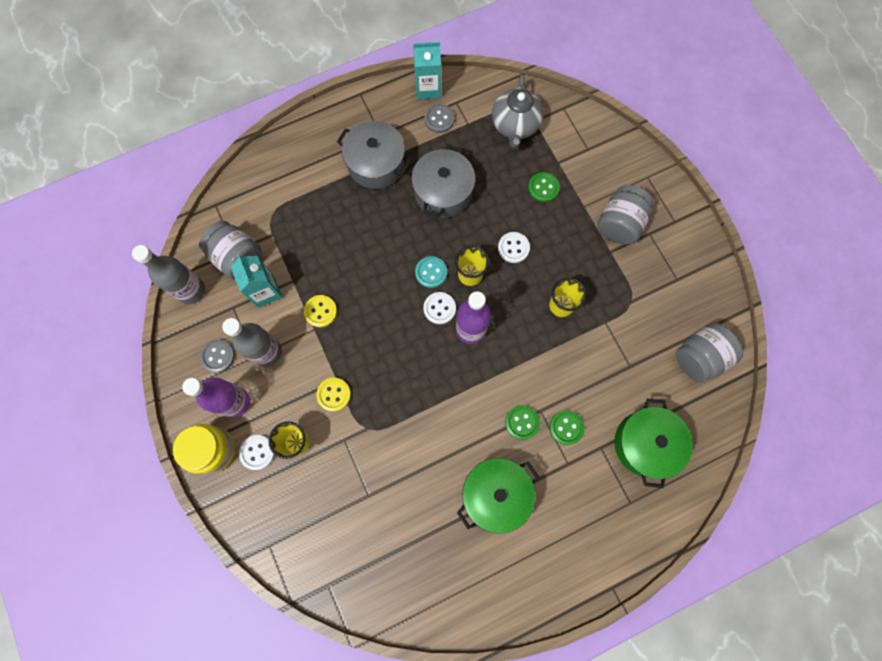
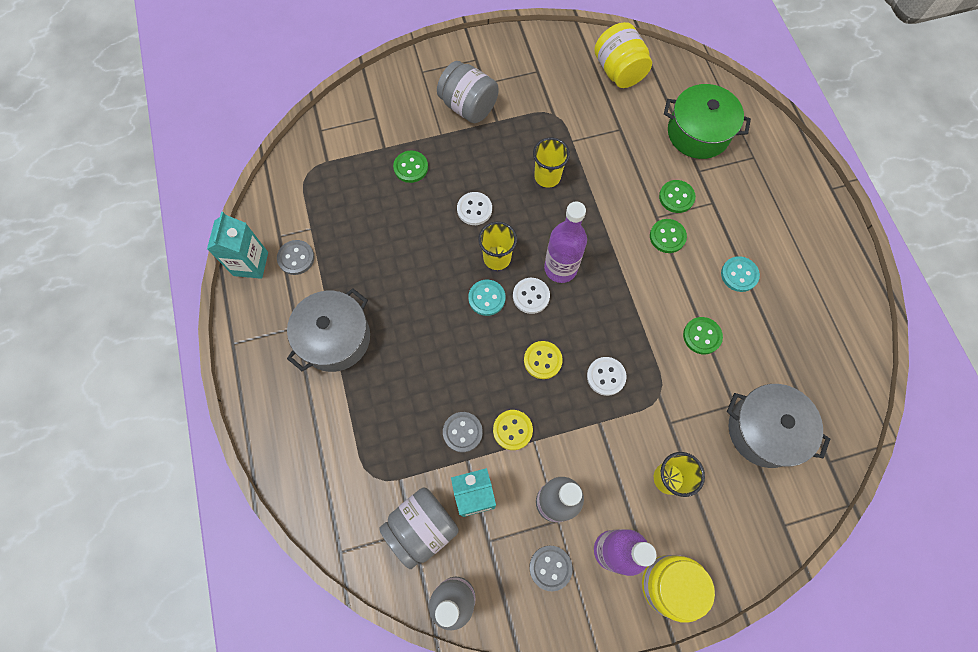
camera: 80 degrees left, 5 degrees down
white button [239,435,274,470] -> white button moved to [587,357,627,396]
yellow button [316,377,351,412] -> yellow button moved to [524,341,563,379]
grey pot [411,145,475,218] -> grey pot moved to [727,384,830,468]
green pot [457,458,540,534] -> turquoise button [721,256,760,292]
grey teapot [492,74,544,149] -> none
grey jar [675,323,743,383] -> yellow jar [594,22,652,88]
none -> grey button [443,412,483,452]
none -> green button [683,317,723,354]

